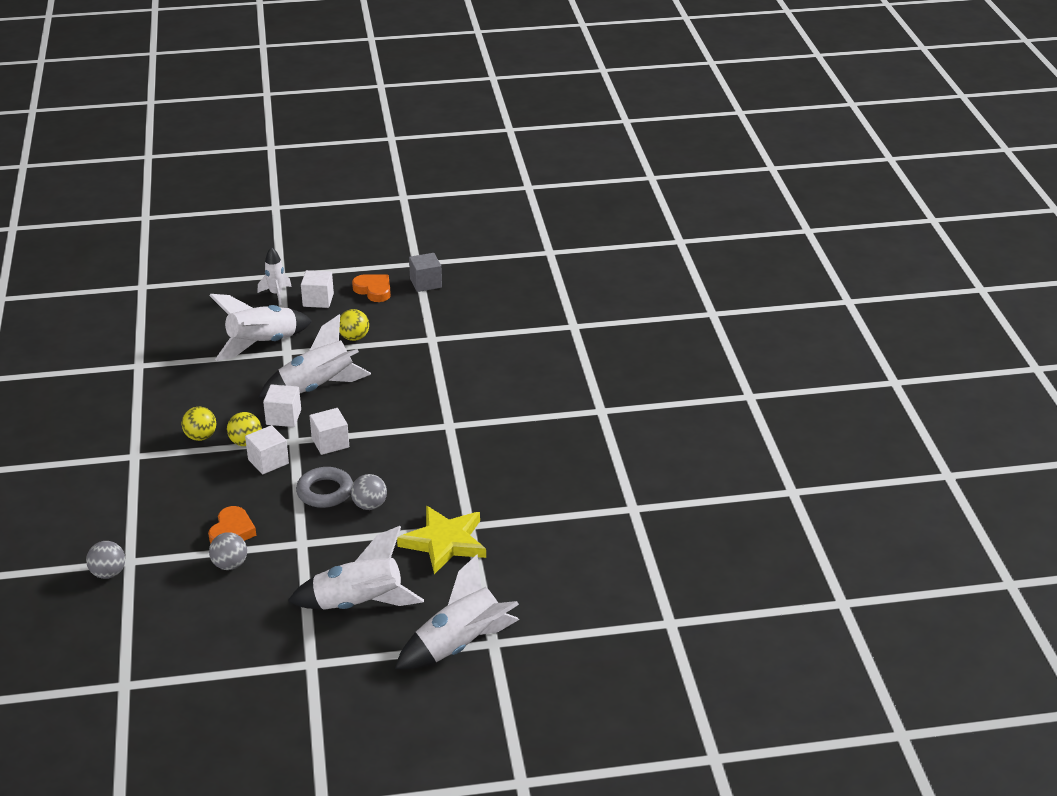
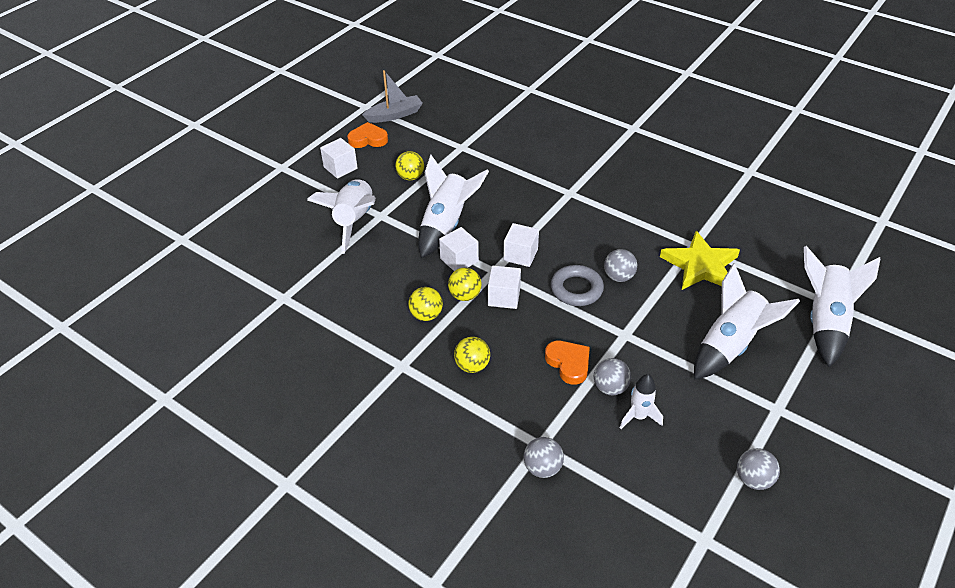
camera: 45 degrees left, 10 degrees up
white rocket [257,247,292,305] -> white rocket moved to [620,374,663,429]
grey cube [409,253,442,292] -> grey boat [362,70,423,123]
none -> yellow ball [454,337,490,373]
none -> grey ball [737,448,780,490]

